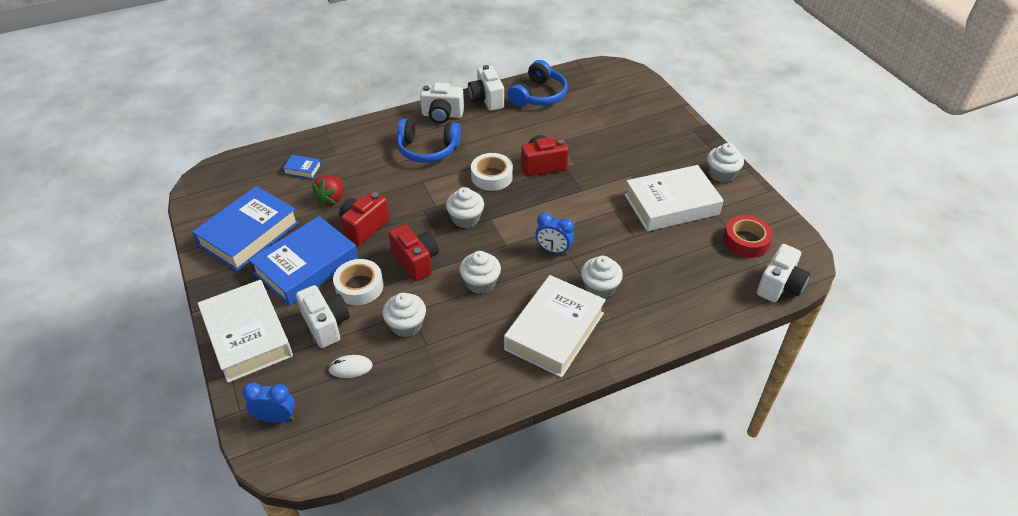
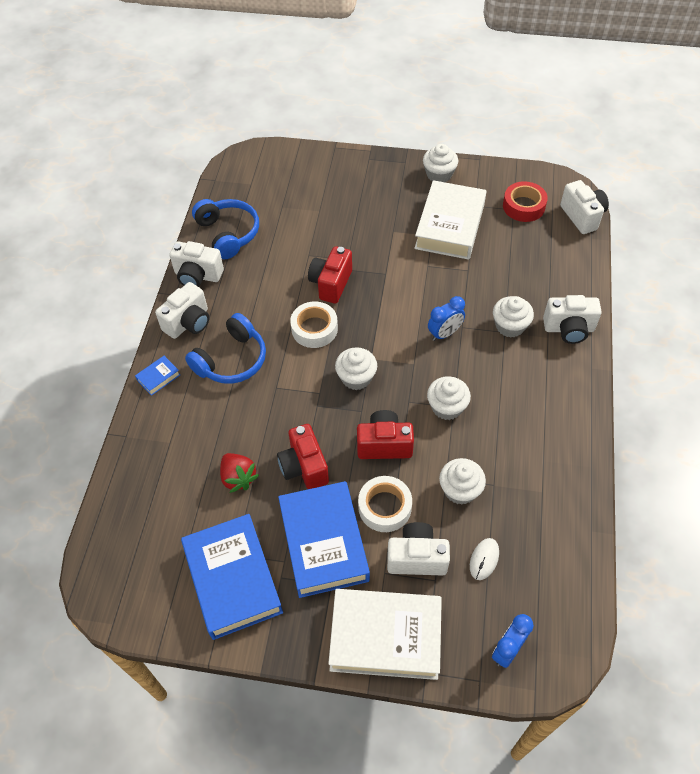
camera: 55 degrees left, 10 degrees up
blue book [283,155,321,179] -> blue book moved to [135,356,180,396]
white book [504,275,606,378] -> none
none -> white camera [543,295,602,344]

